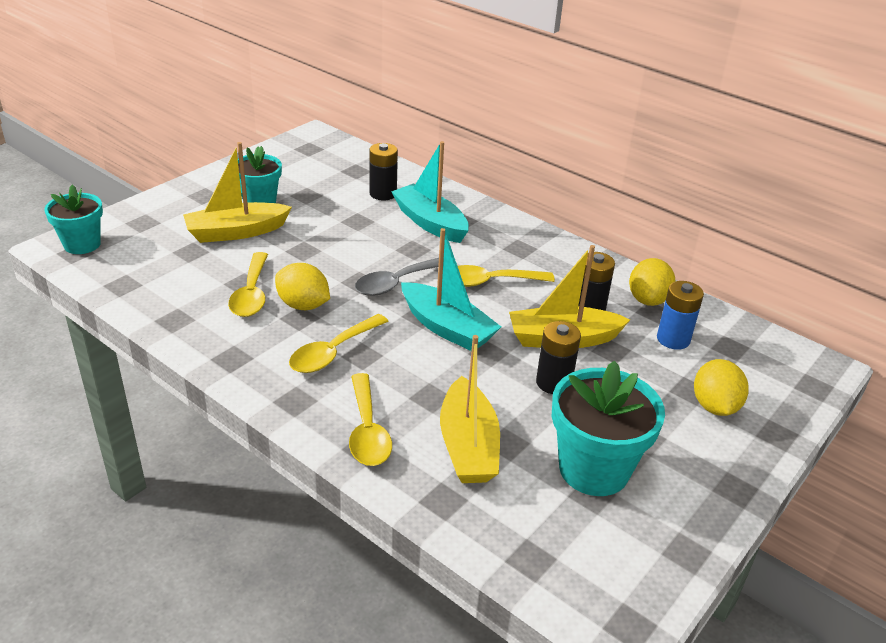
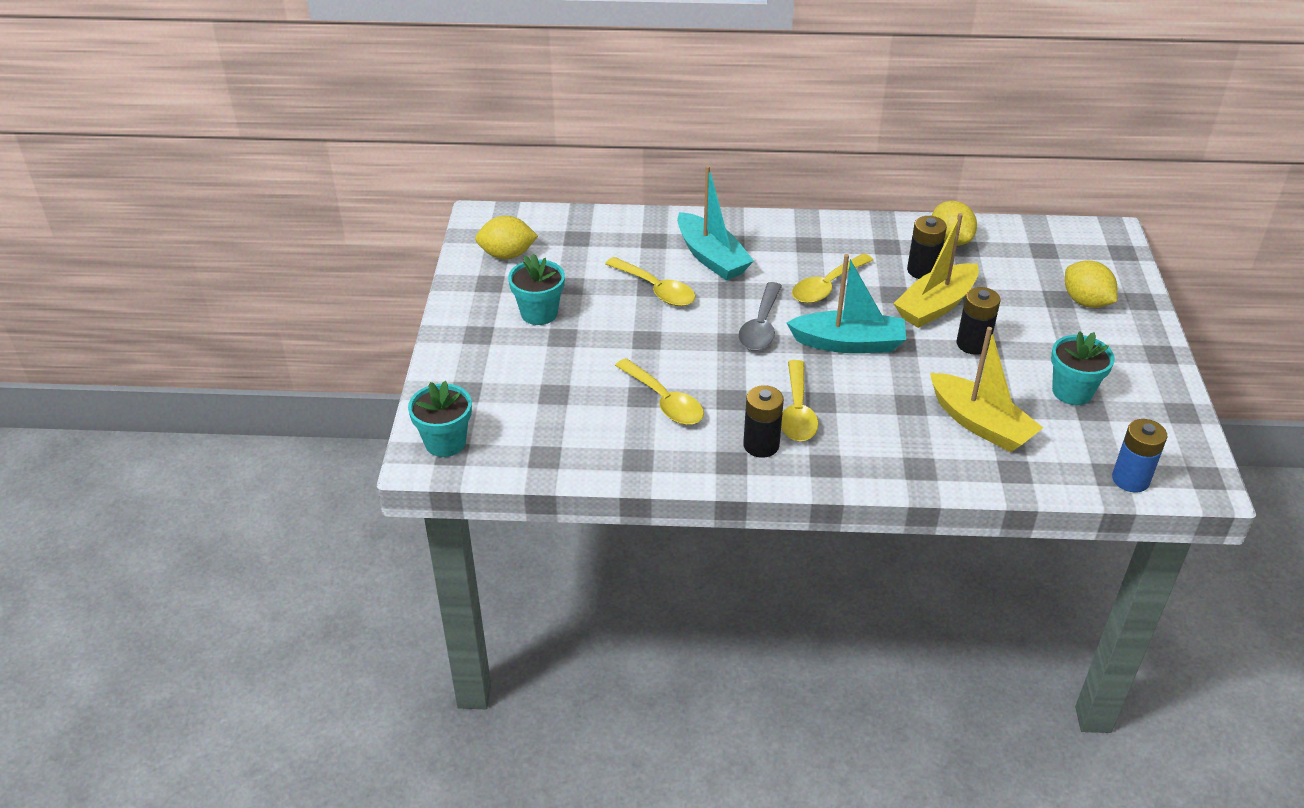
camera: 35 degrees left, 5 degrees up
yellow boat [183,142,292,243] -> none
yellow lemon [275,263,330,310] -> yellow lemon moved to [475,216,538,259]
yellow spoon [349,373,392,466] -> yellow spoon moved to [605,257,695,306]
black battery [369,143,398,200] -> black battery moved to [743,385,784,458]
turquoise boat [391,141,469,243] -> turquoise boat turned 135 degrees counterclockwise [677,165,754,280]
turquoise flower pot [551,360,665,496] -> turquoise flower pot [1051,331,1115,405], size x0.65
blue battery [657,281,704,350] -> blue battery moved to [1112,419,1167,492]

